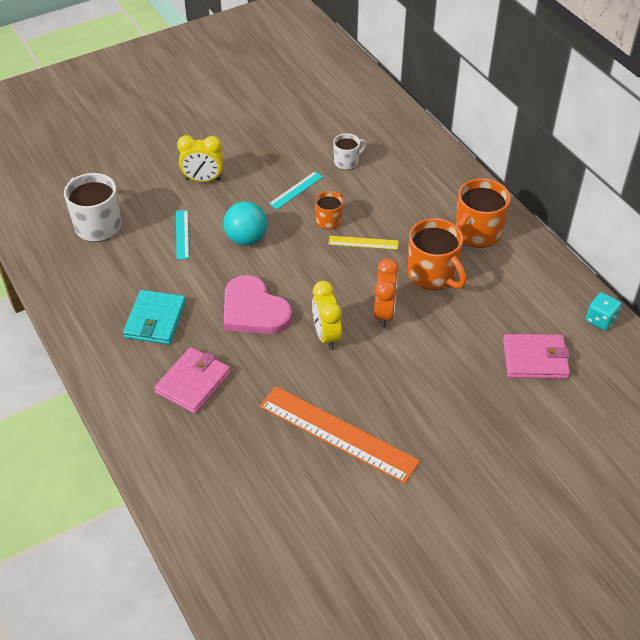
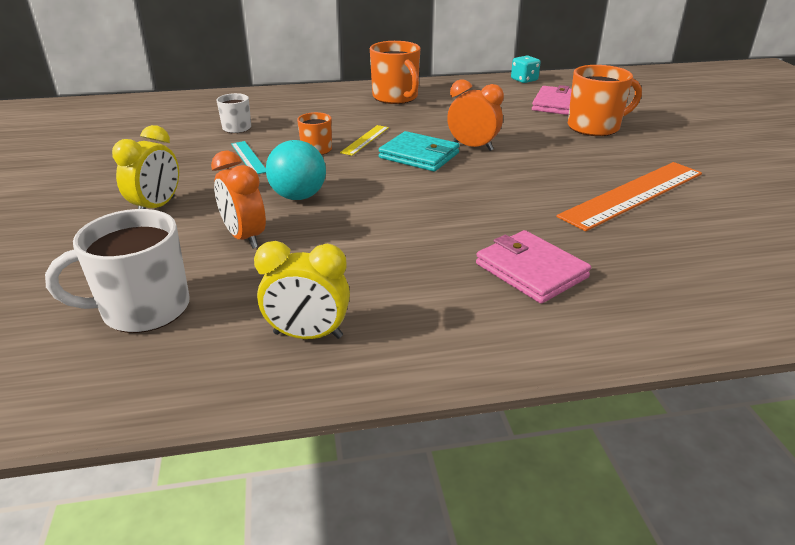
camera: 70 degrees left, 15 degrees down
turquoise wallet [123,290,186,345] -> turquoise wallet moved to [379,131,460,172]
turquoise ruler [176,210,189,260] -> orange clock [211,151,266,249]
pink heart [224,275,292,334] -> none
yellow clock [312,281,342,350] -> yellow clock moved to [254,241,350,339]
orange mug [408,218,467,290] -> orange mug moved to [568,65,642,136]

